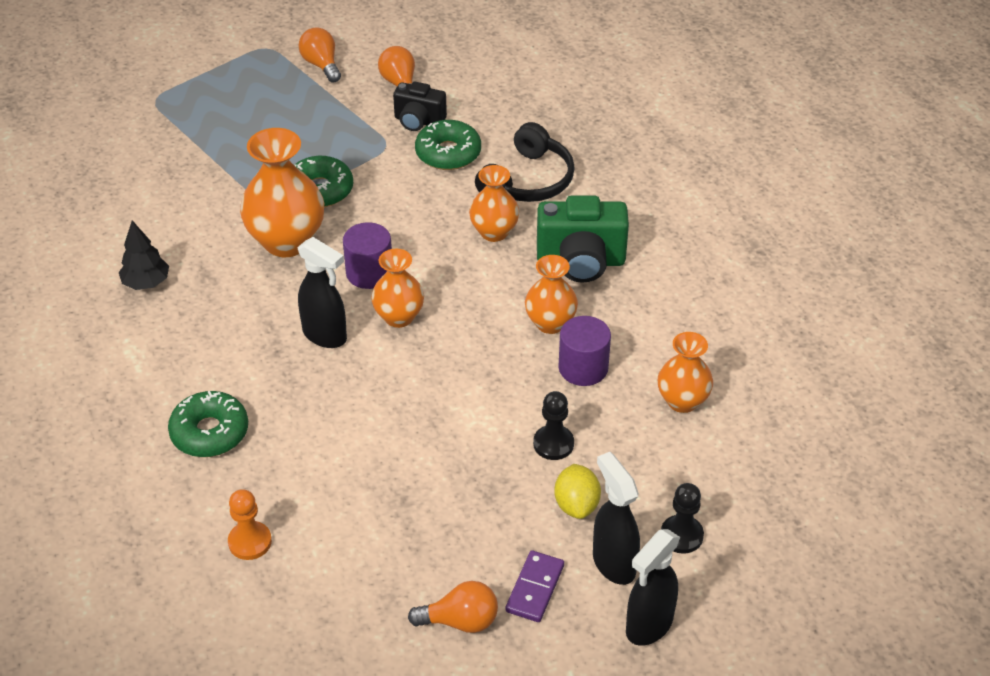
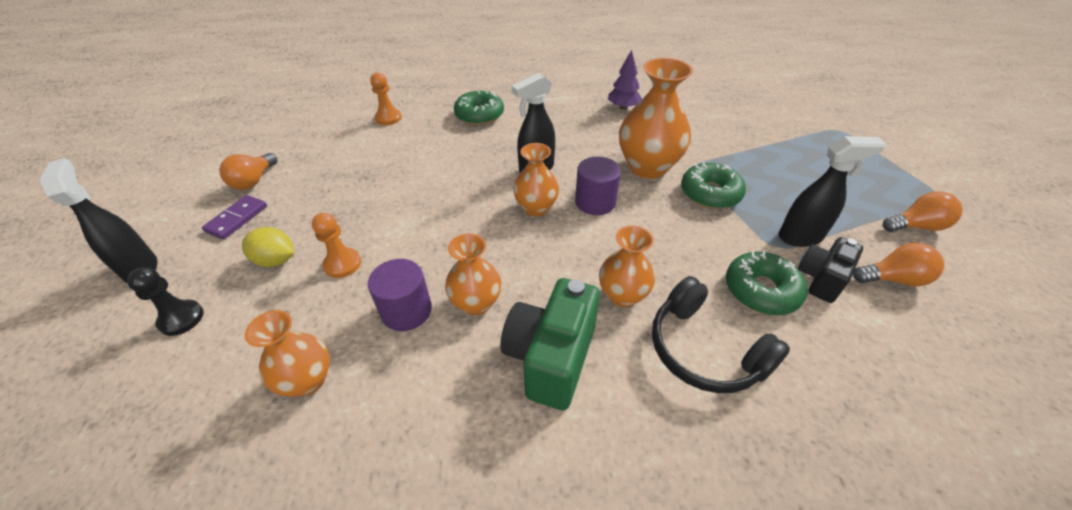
camera: 110 degrees right, 0 degrees up
black tree [119,220,169,290] -> purple tree [608,50,642,110]
purple domino [505,550,564,622] -> purple domino turned 75 degrees clockwise [202,195,267,239]
black pawn [533,391,574,460] -> orange pawn [312,213,361,278]
black spray bottle [593,452,640,585] -> black spray bottle moved to [778,136,886,247]

